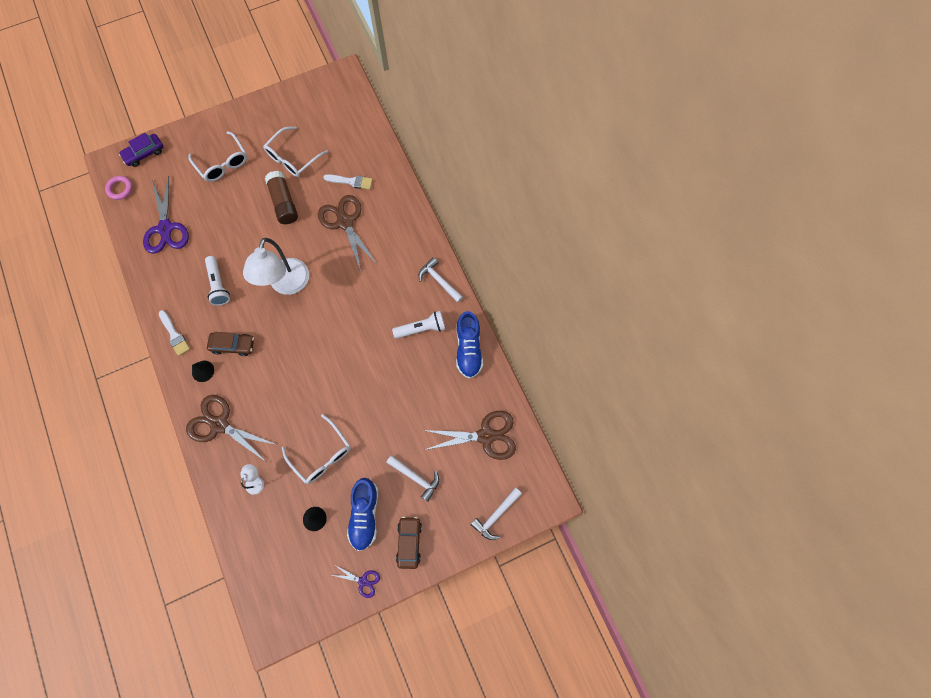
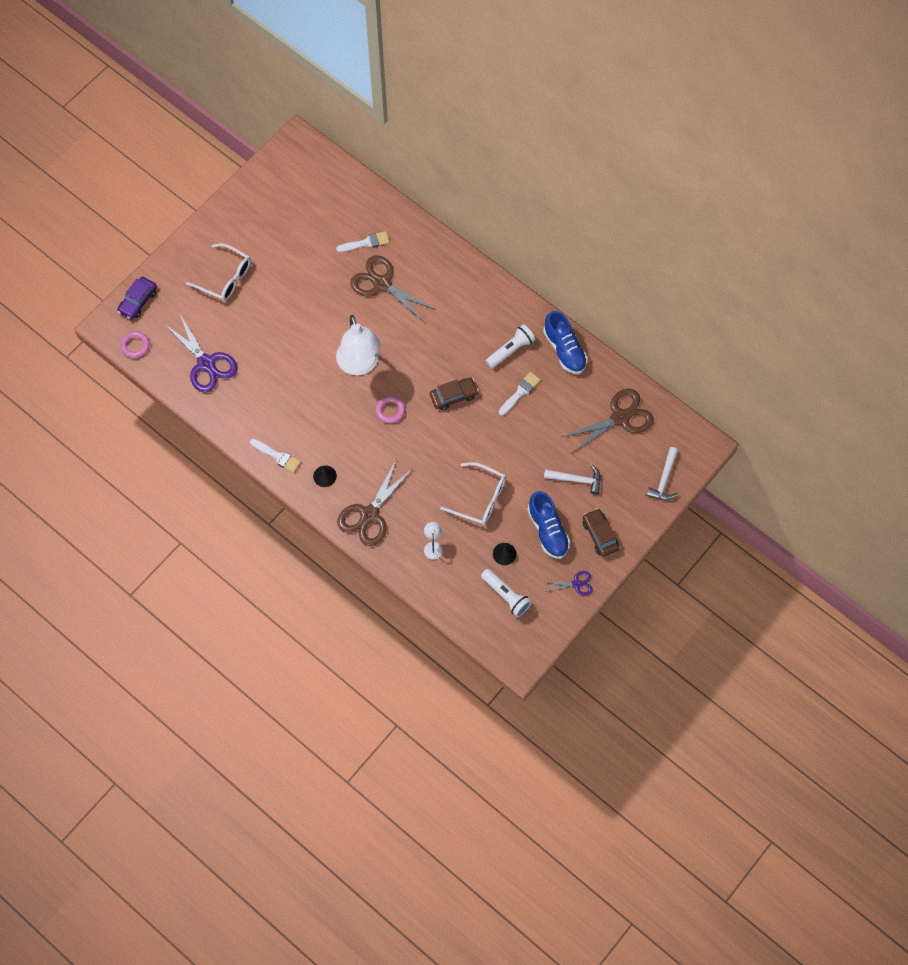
camera: 25 degrees left, 5 degrees down
brown scissors [186,395,277,461] -> brown scissors turned 60 degrees counterclockwise [337,458,413,546]
white flashlight [205,256,230,306] -> white flashlight moved to [481,569,532,617]
brown car [207,332,254,356] -> brown car moved to [430,378,479,410]
white glasses [263,126,328,177] -> none
brown glue stick [265,171,298,224] -> none
white hammer [419,257,463,303] -> none
none -> pink ring [375,396,405,423]
none -> white brush [499,372,540,416]

